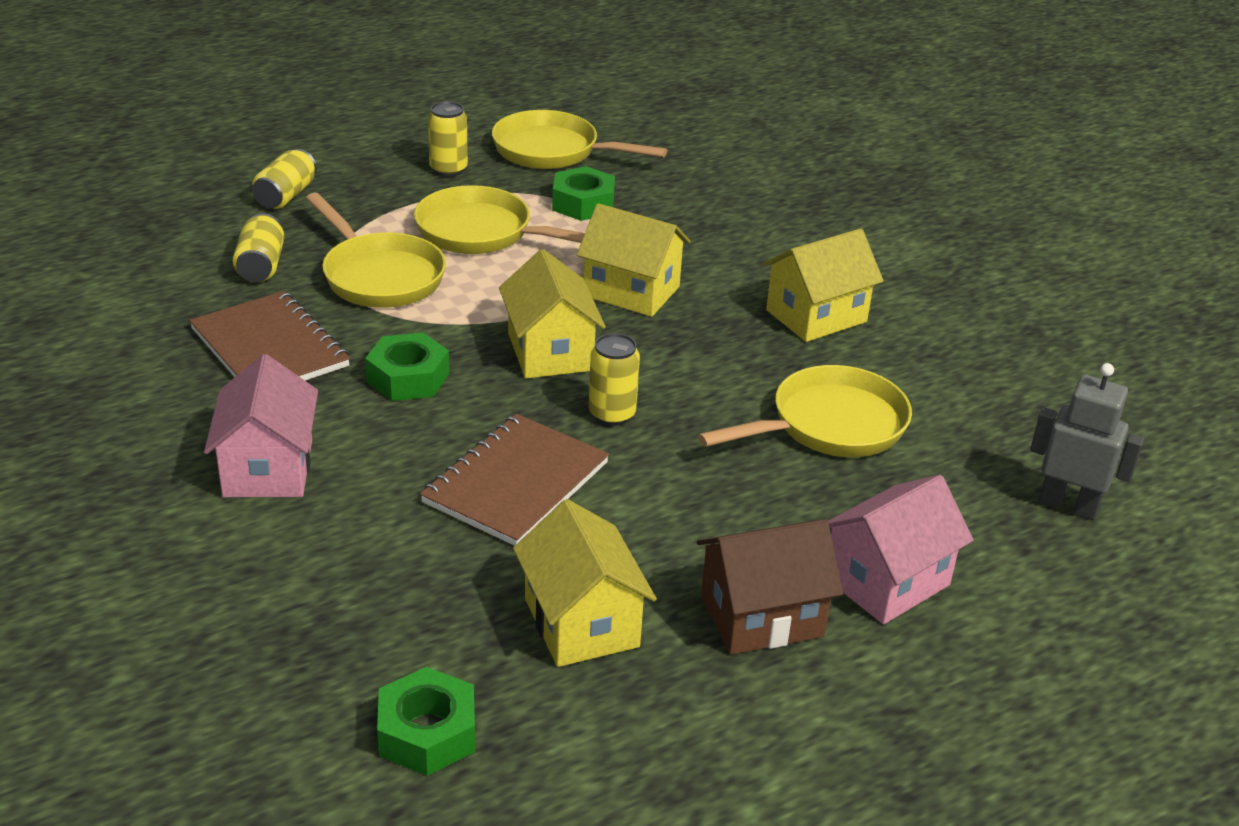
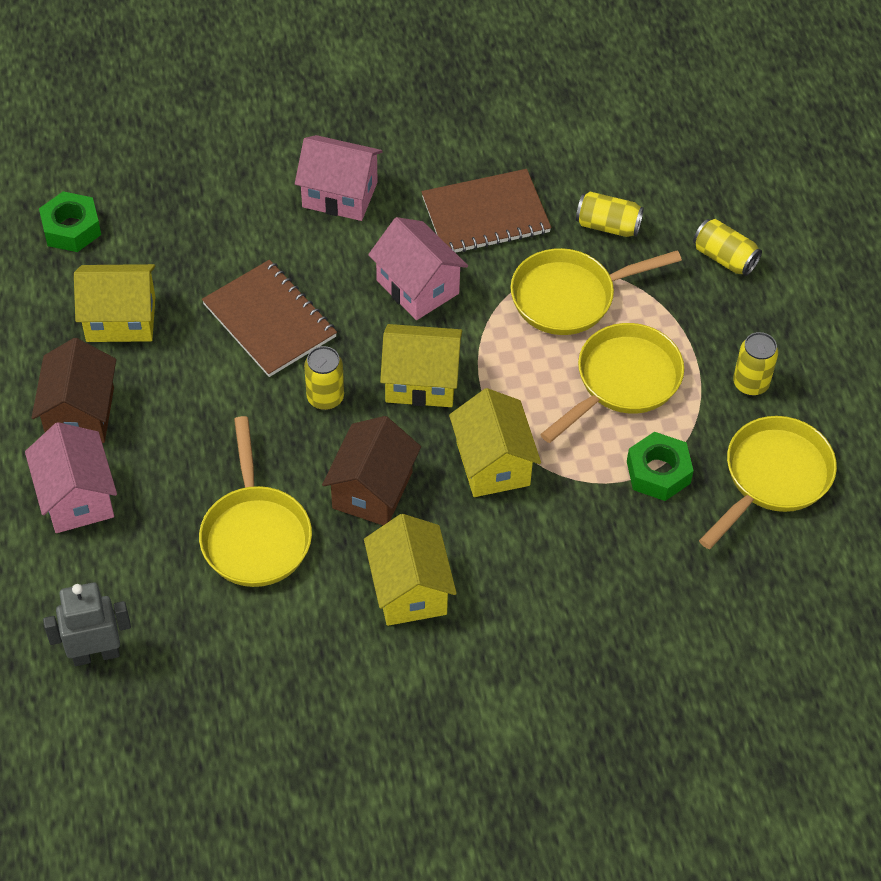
camera: 110 degrees right, 20 degrees up
green nut [365,333,449,401] -> pink house [368,217,468,320]
yellow house [577,203,690,317] -> yellow house turned 60 degrees counterclockwise [449,388,541,497]
grey robot [1030,363,1144,520] -> grey robot turned 150 degrees counterclockwise [43,582,131,666]
none -> brown house [322,416,421,525]

